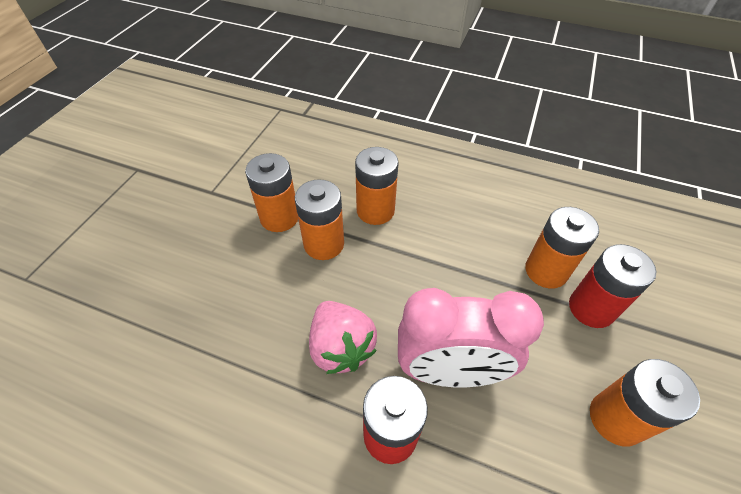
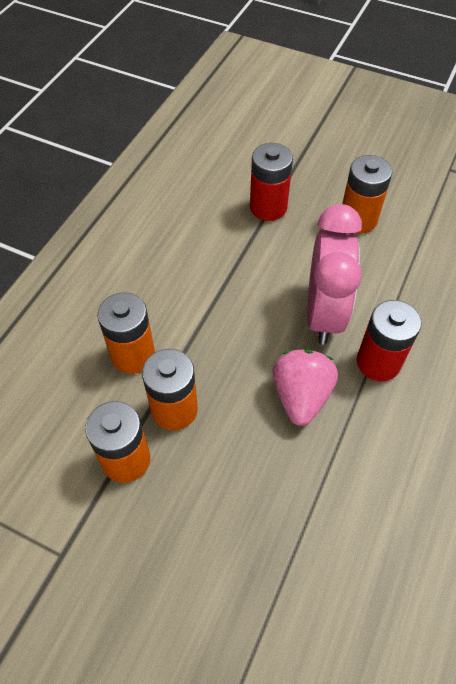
camera: 85 degrees left, 5 degrees up
pink strawberry [309,301,377,374] -> pink strawberry turned 60 degrees counterclockwise [272,349,338,426]
orange battery [525,207,599,289] -> none

